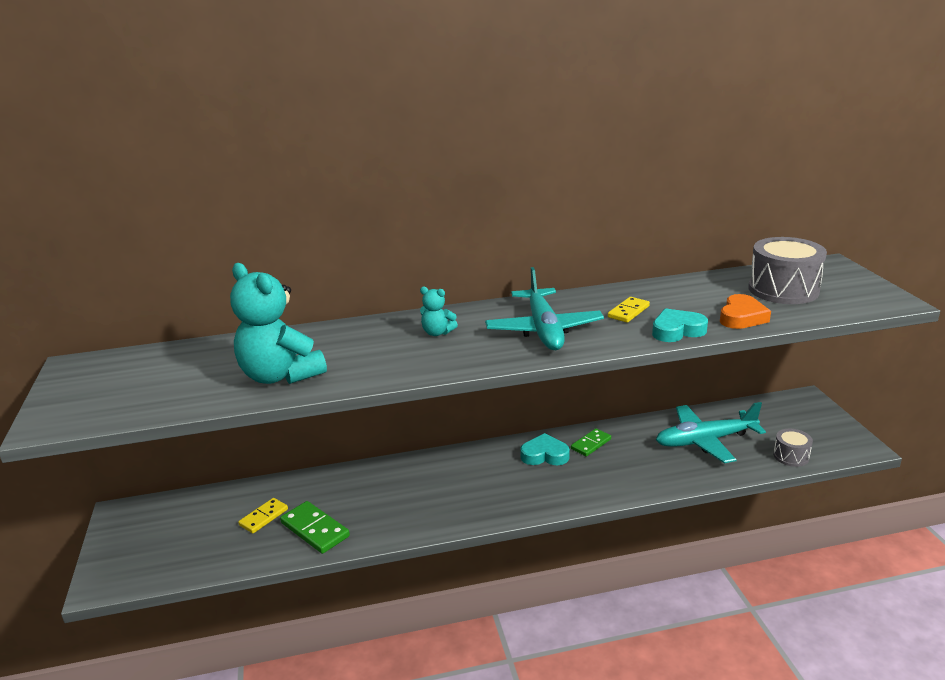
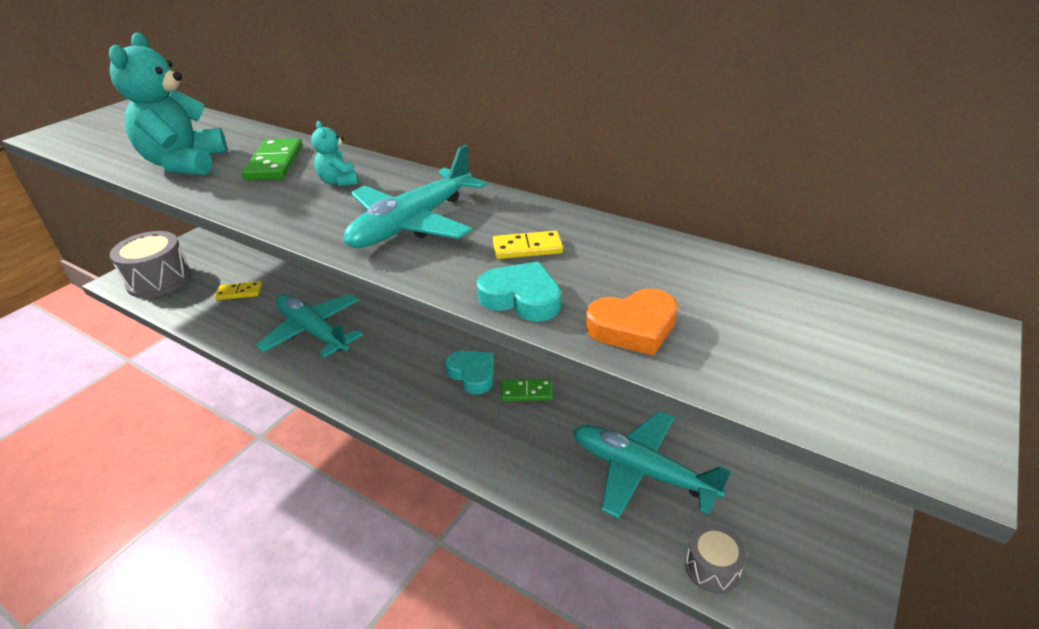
camera: 45 degrees right, 10 degrees up
green domino [280,501,350,554] -> green domino moved to [242,138,303,181]
grey drum [748,237,827,304] -> grey drum moved to [110,231,191,298]
none -> turquoise plane [256,294,363,358]

